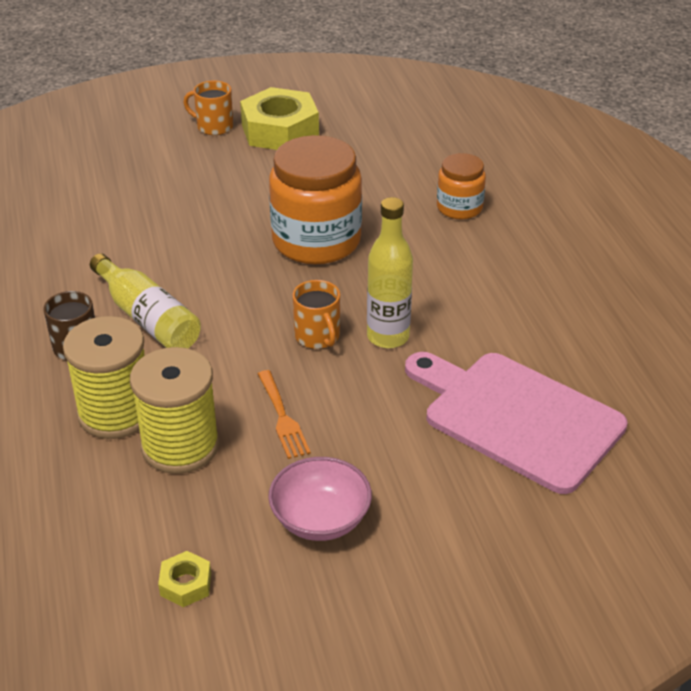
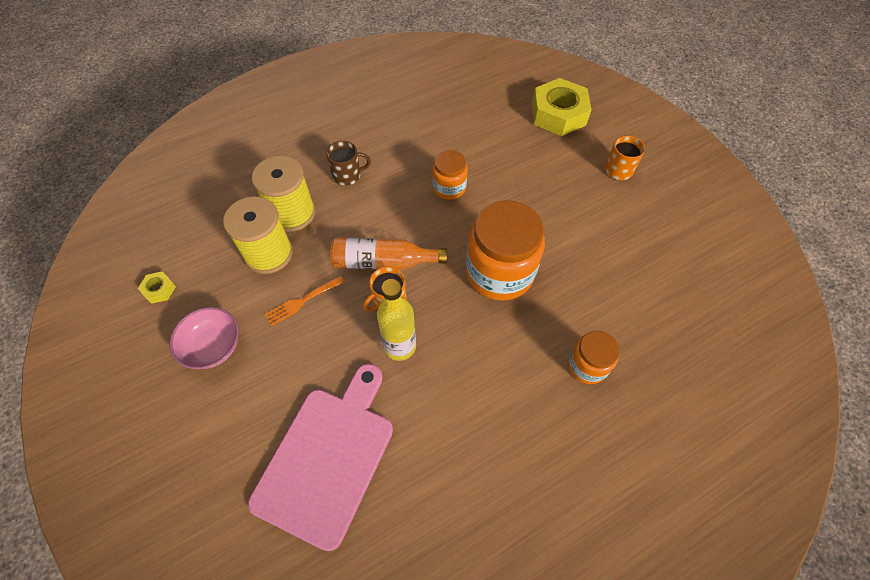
camera: 75 degrees right, 20 degrees up
yellow bottle [90,253,201,348] -> none
yellow nut [240,87,319,150] -> yellow nut moved to [532,78,592,136]
none -> orange bottle [330,237,447,270]
none -> orange jar [432,150,468,200]

